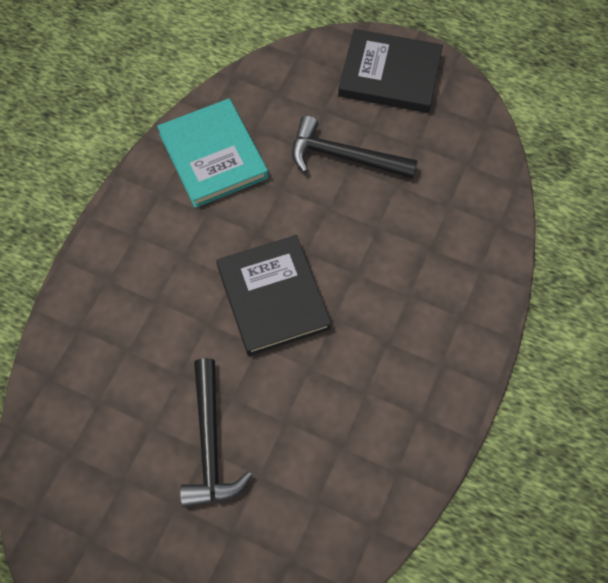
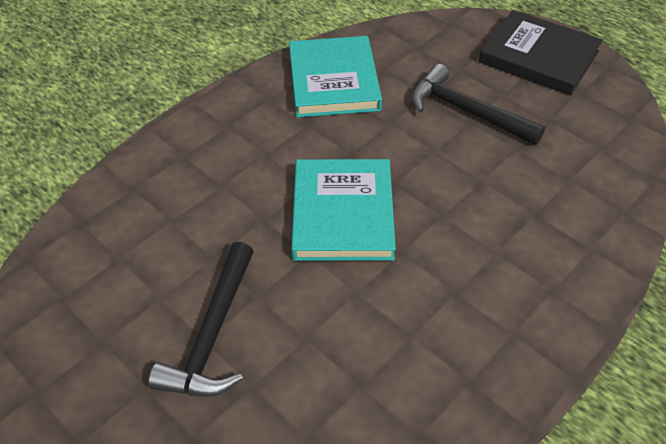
camera: 20 degrees right, 15 degrees down
black book [216,235,331,356] -> turquoise book [291,159,396,261]

